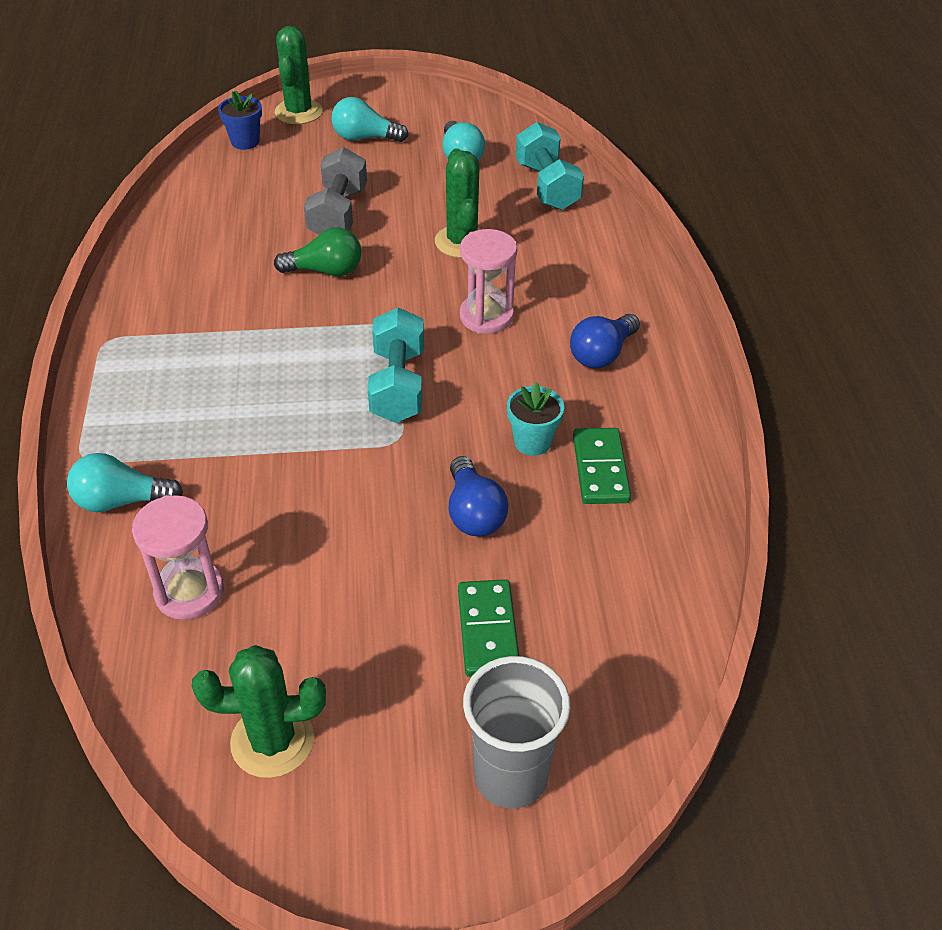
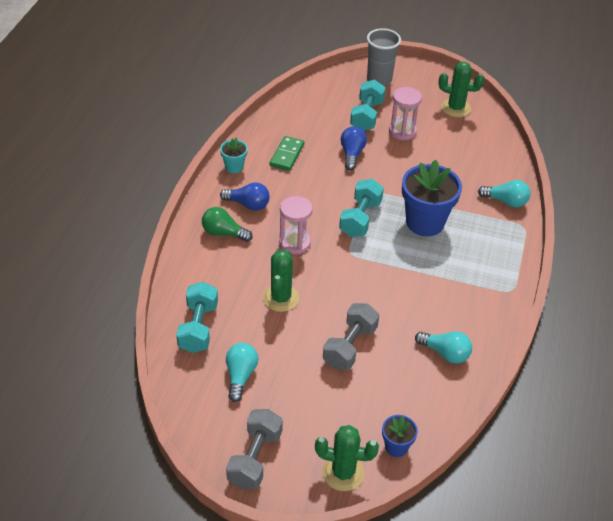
camera: 160 degrees left, 0 degrees up
pink hourglass [132,495,224,620] -> pink hourglass moved to [389,87,422,141]
green cactus [274,26,323,124] -> green cactus turned 75 degrees clockwise [315,425,379,491]
green light bulb [274,227,362,276] -> green light bulb moved to [202,207,253,242]
turquoise light bulb [331,97,409,142] -> turquoise light bulb moved to [415,332,472,364]
green domino [458,579,519,677] -> turquoise dumbbell [350,79,386,131]
turquoise flower pot [507,382,564,456] -> turquoise flower pot moved to [220,137,248,173]
blue light bulb [570,314,640,368] -> blue light bulb turned 45 degrees clockwise [220,182,270,211]
none -> grey dumbbell [226,409,283,489]
none -> blue flower pot [402,160,462,236]

